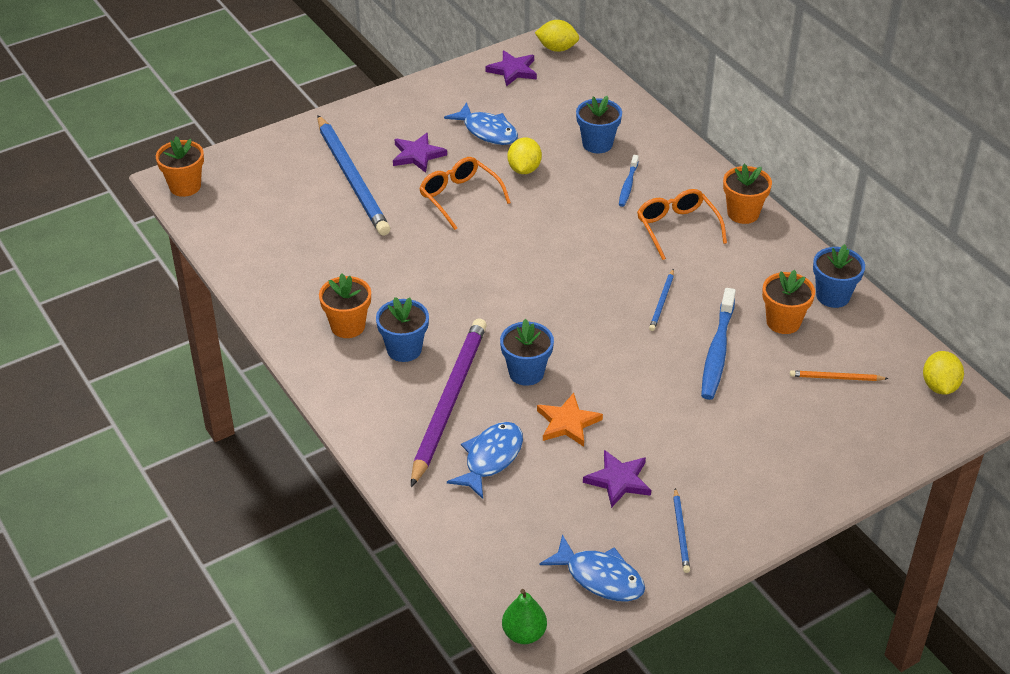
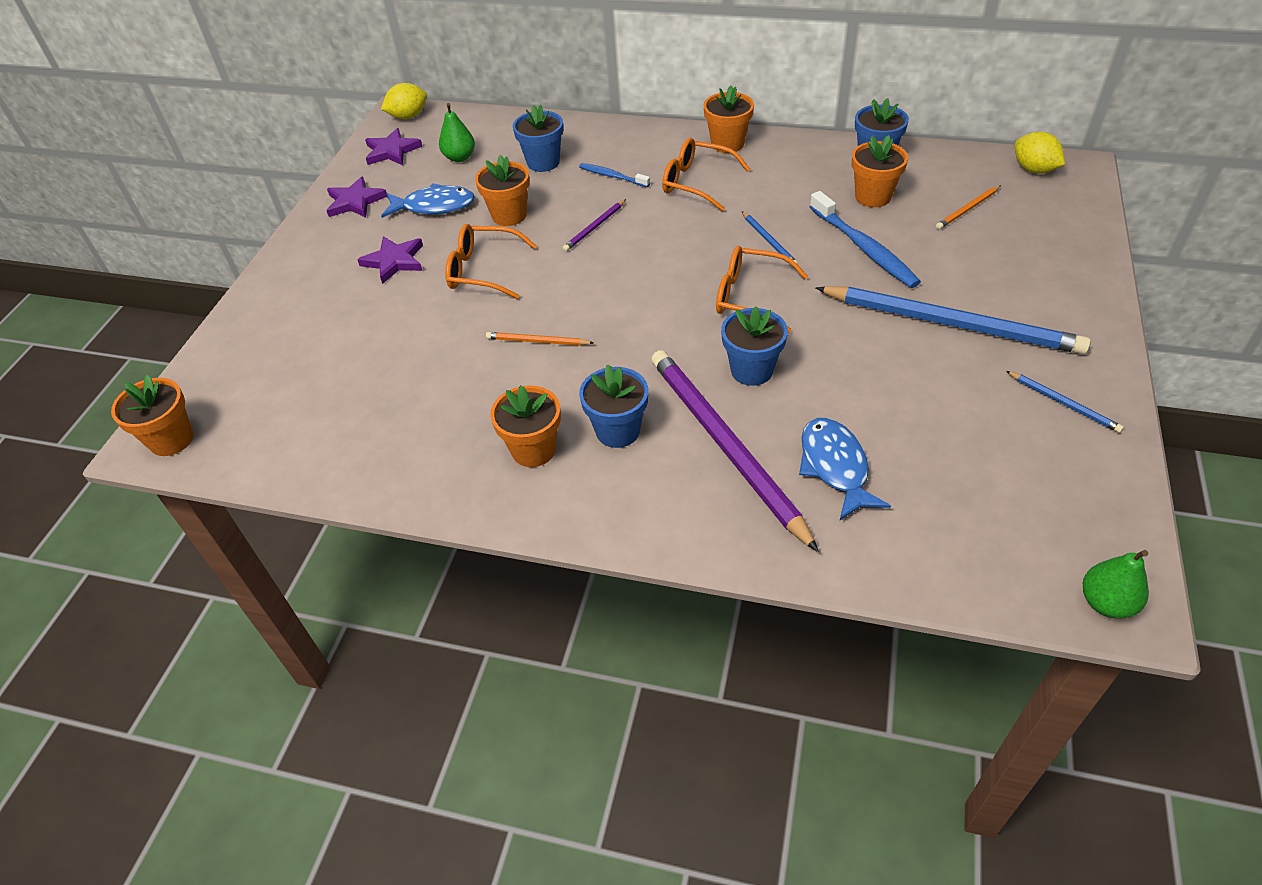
camera: 40 degrees left, 5 degrees up
blue pencil [317,115,390,236] -> blue pencil moved to [816,286,1091,354]
yellow lemon [508,138,542,174] -> orange flower pot [475,155,530,226]
orange star [537,393,603,447] -> none
blue fish [540,534,645,602] -> none
purple star [583,450,651,508] -> purple star moved to [326,177,387,218]
blue toothbrush [619,155,639,207] -> blue toothbrush turned 150 degrees clockwise [579,163,650,187]
none -> green pear [439,103,475,162]
none -> orange pencil [486,332,593,346]
none -> purple pencil [563,199,626,251]
none -> orange glasses [716,246,808,333]

